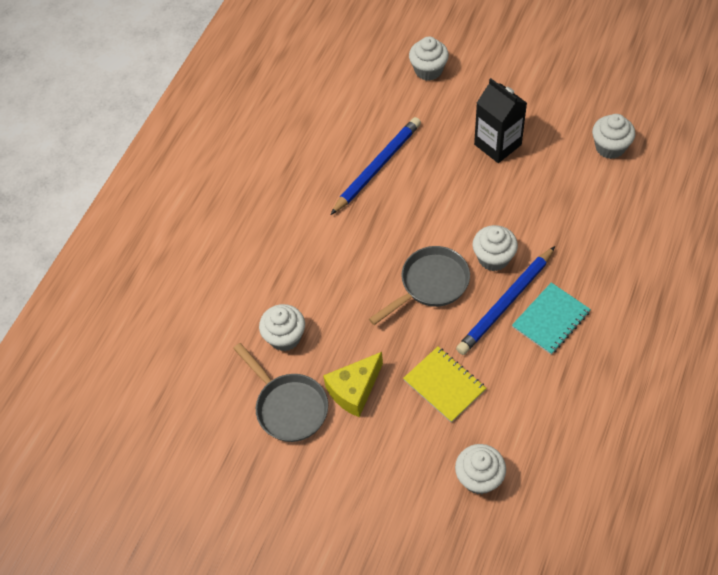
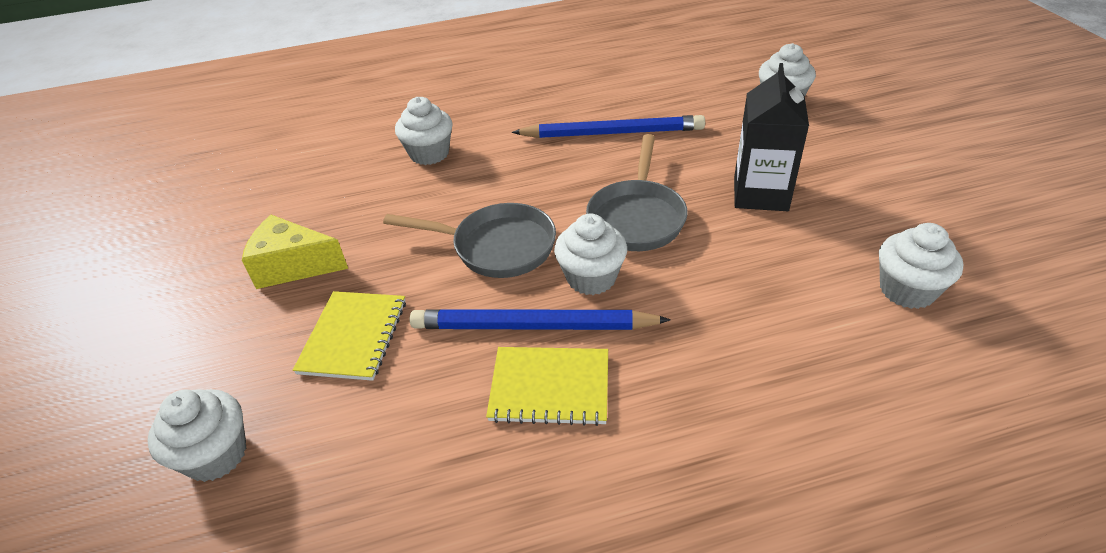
camera: 50 degrees right, 15 degrees down
grey pan [233,343,328,442] -> grey pan moved to [586,134,688,251]
white cupcake [259,304,305,351] -> white cupcake moved to [395,97,453,165]
turquoise notebook [512,282,591,355] -> yellow notebook [486,347,608,426]

